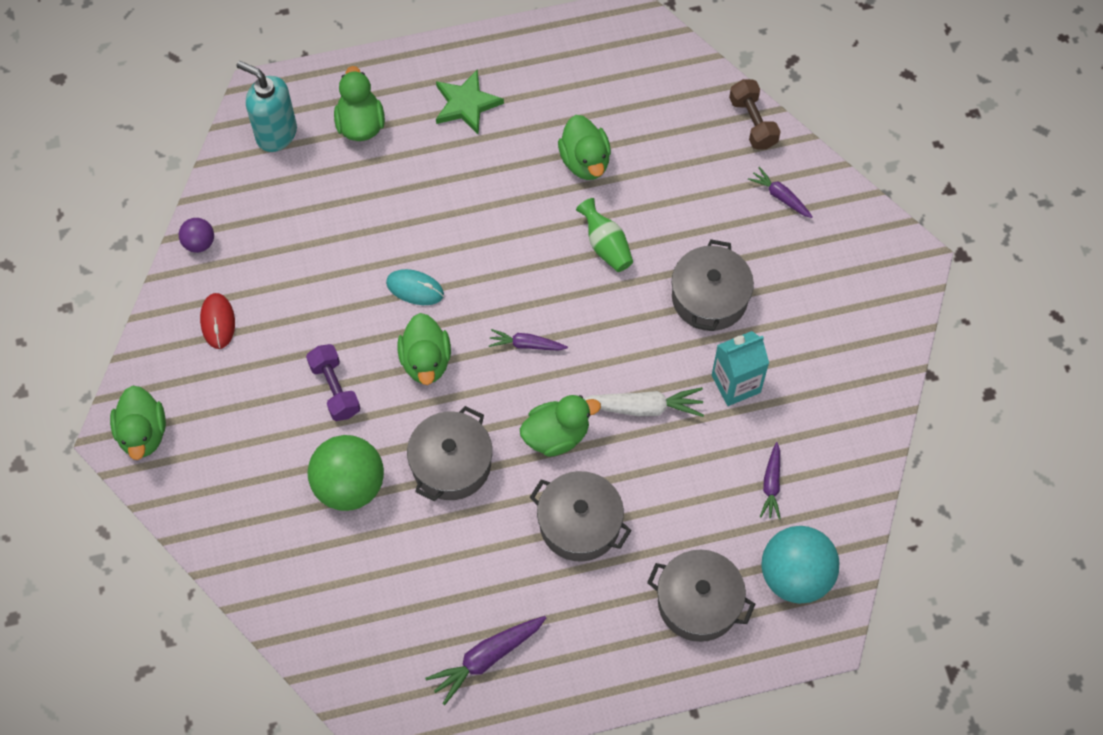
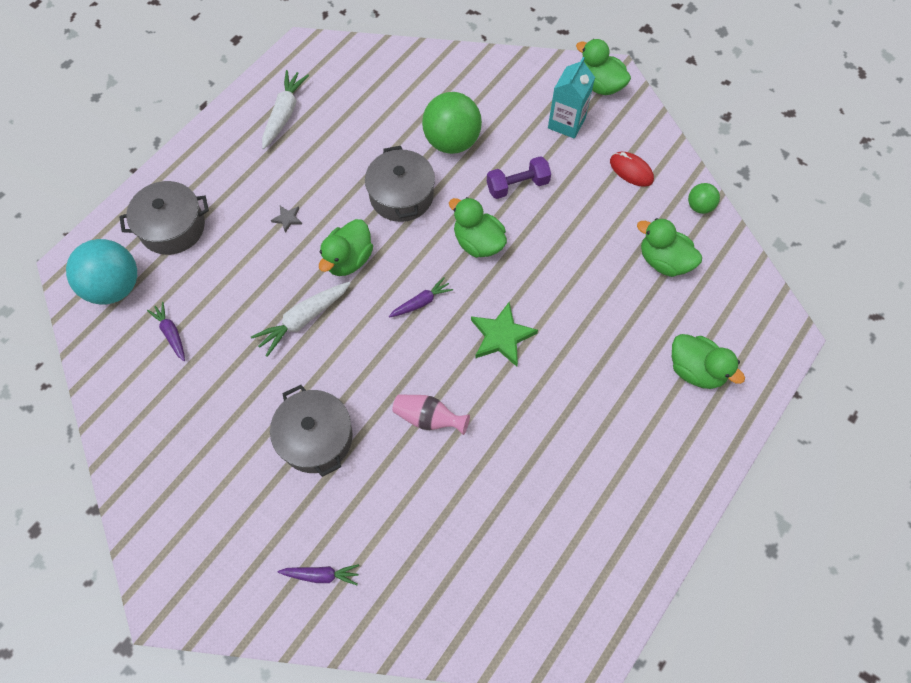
camera: 140 degrees right, 0 degrees up
purple ball [179,218,214,253] -> green ball [688,183,720,214]
turquoise soap dispenser [237,61,297,152] -> none
purple dumbbell [306,344,360,421] -> purple dumbbell turned 45 degrees counterclockwise [487,156,551,199]
turquoise mouse [386,269,444,305] -> none
purple carrot [425,616,546,705] -> white carrot [262,70,309,149]
green star [436,69,504,134] -> green star moved to [471,302,538,367]
grey pot [530,471,632,562] -> grey star [271,206,302,233]
green duck [558,115,611,180] -> green duck moved to [637,218,702,277]
green vase [576,198,633,272] -> pink vase [392,394,470,435]
turquoise carton [712,331,769,406] -> turquoise carton moved to [548,57,595,139]
brown dumbbell [729,79,781,149] -> none

